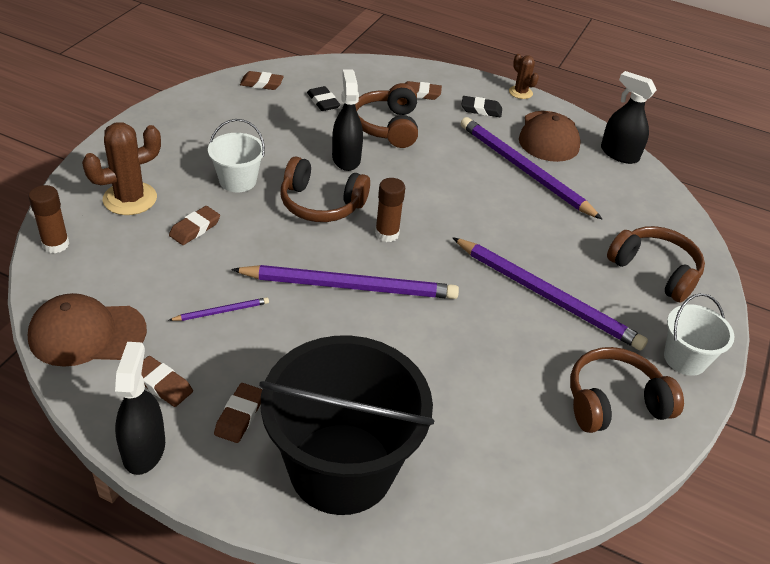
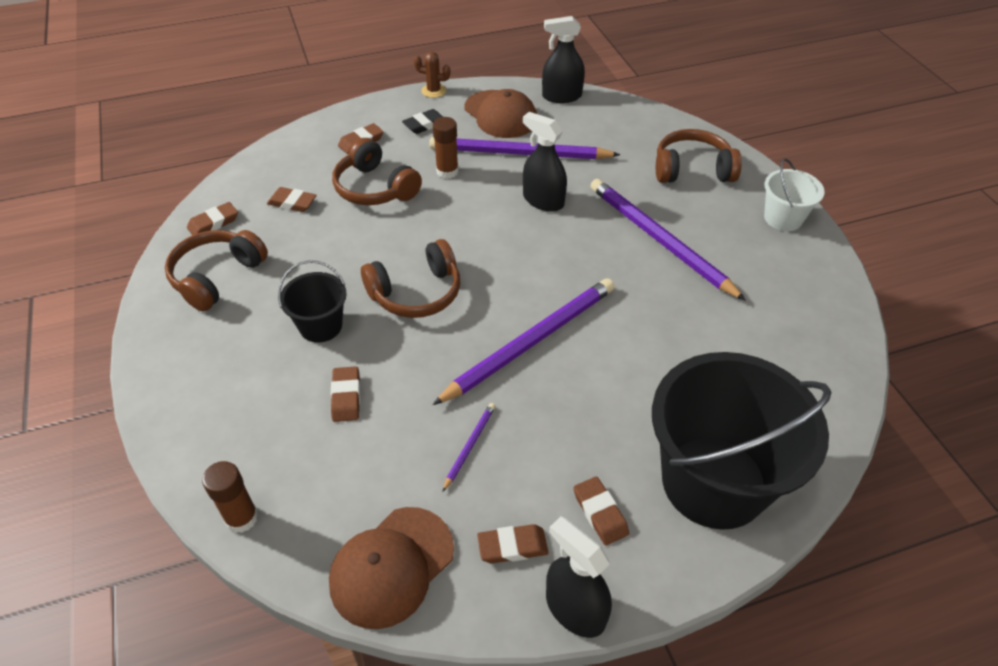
camera: 40 degrees left, 5 degrees up
brown cactus [82,122,161,215] -> none
white bucket [208,119,265,193] -> black bucket [278,260,347,343]
black eraser [307,86,340,111] -> brown eraser [267,187,317,212]
black spray bottle [332,69,363,171] -> black spray bottle moved to [523,112,567,212]
brown glue stick [375,178,405,242] -> brown glue stick moved to [433,117,459,179]
purple pencil [452,237,648,351] -> purple pencil turned 120 degrees counterclockwise [590,179,746,301]
brown headphones [570,347,684,433] -> brown headphones moved to [165,230,268,311]

